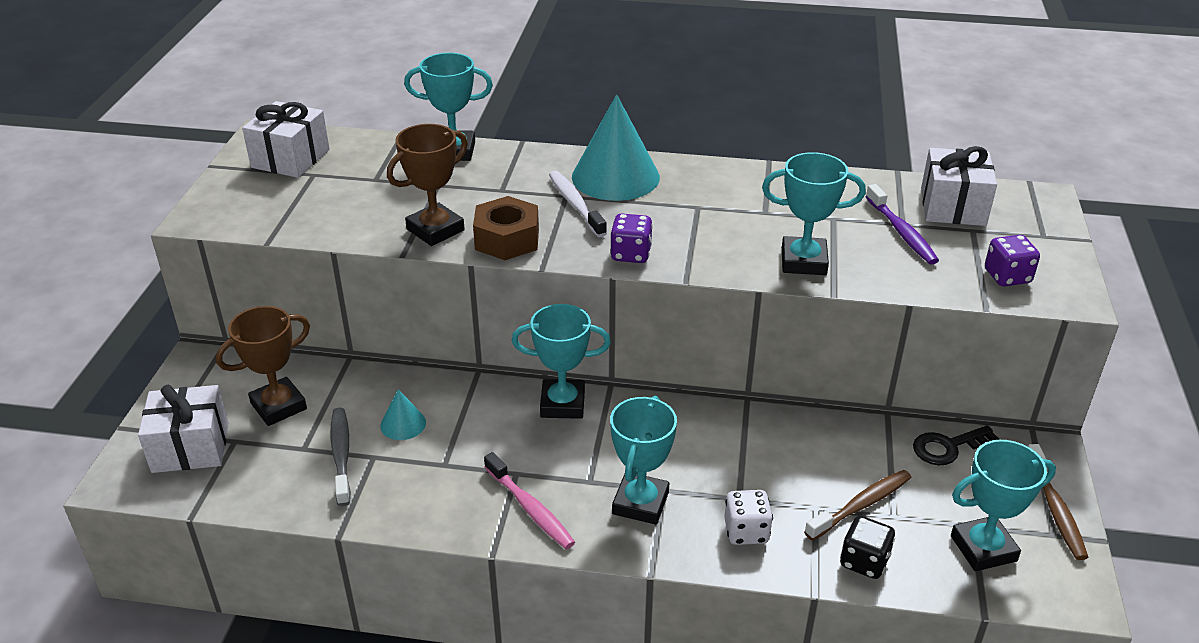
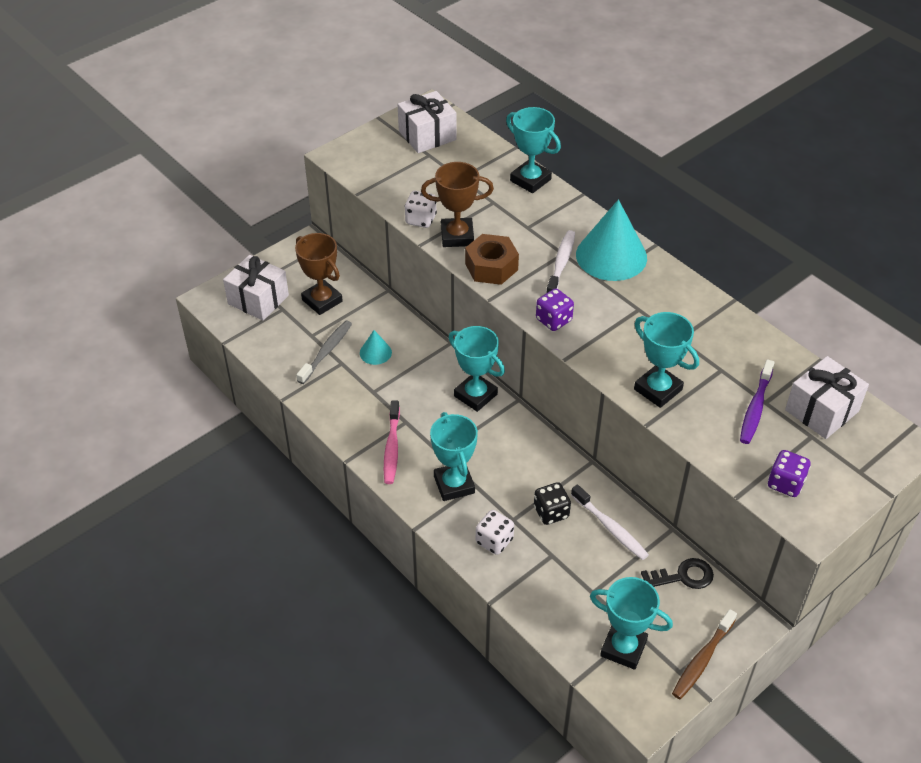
camera: 40 degrees right, 10 degrees up
brown trophy [216,306,310,426] -> brown trophy turned 45 degrees clockwise [295,233,343,315]
turquoise trophy [610,396,677,525] -> turquoise trophy turned 75 degrees counterclockwise [430,412,478,501]
brown toothbrush [804,470,911,541] -> none
black dice [840,516,895,579] -> black dice moved to [534,482,571,525]
black key [913,425,1000,465] -> black key turned 150 degrees clockwise [641,558,714,589]
none -> white dice [404,191,437,228]
none -> white toothbrush [571,485,649,560]

